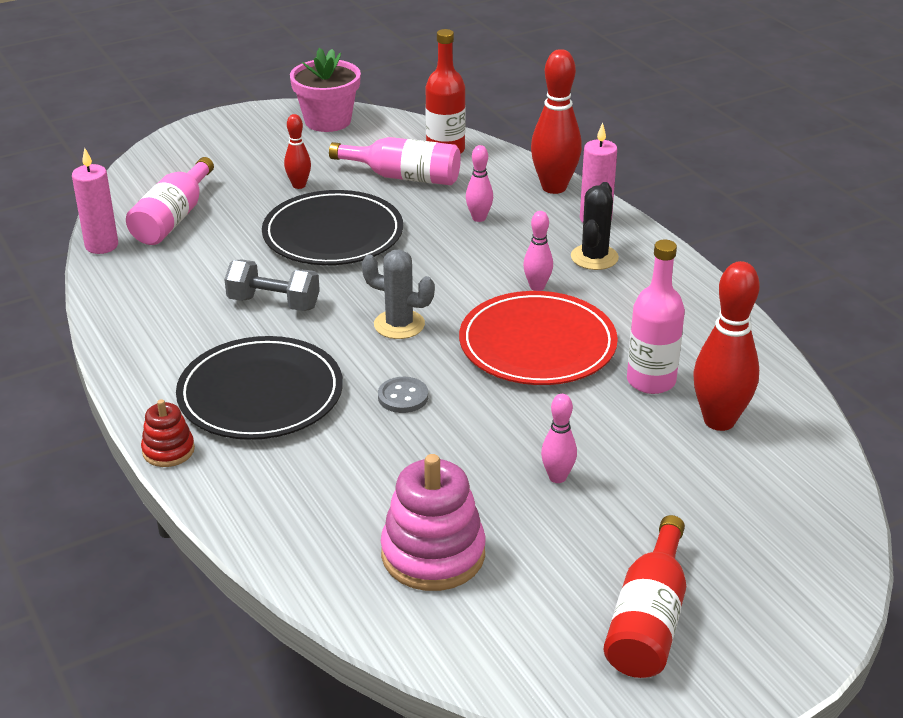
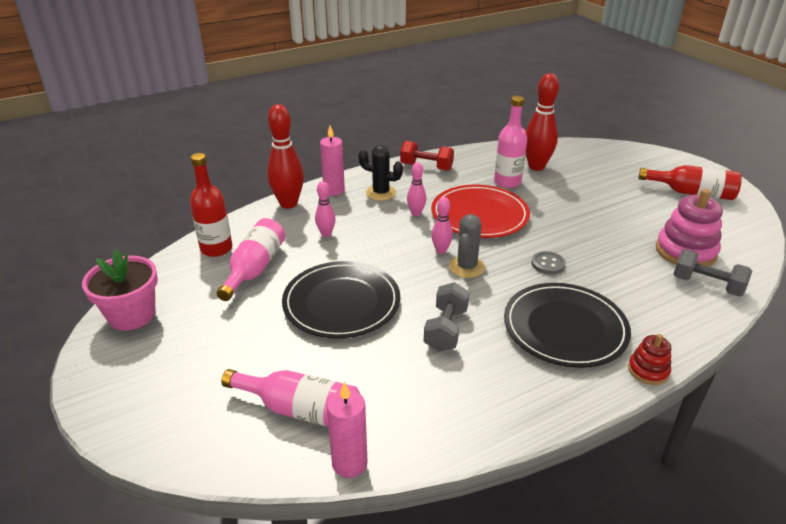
camera: 90 degrees left, 0 degrees up
red bowling pin [284,114,311,189] -> none
pink bowling pin [541,394,577,483] -> pink bowling pin moved to [431,197,453,254]
none -> red dumbbell [400,141,454,171]
none -> grey dumbbell [674,249,752,297]

